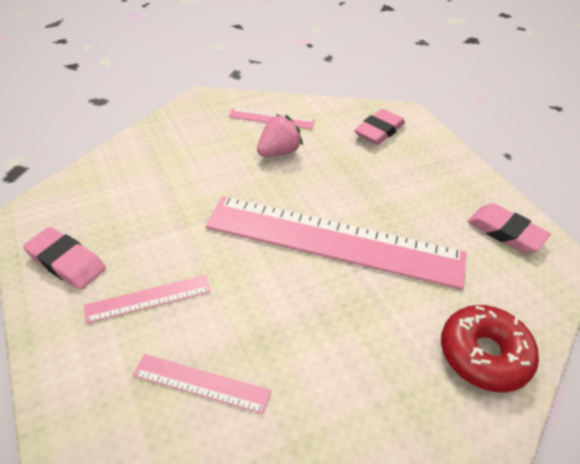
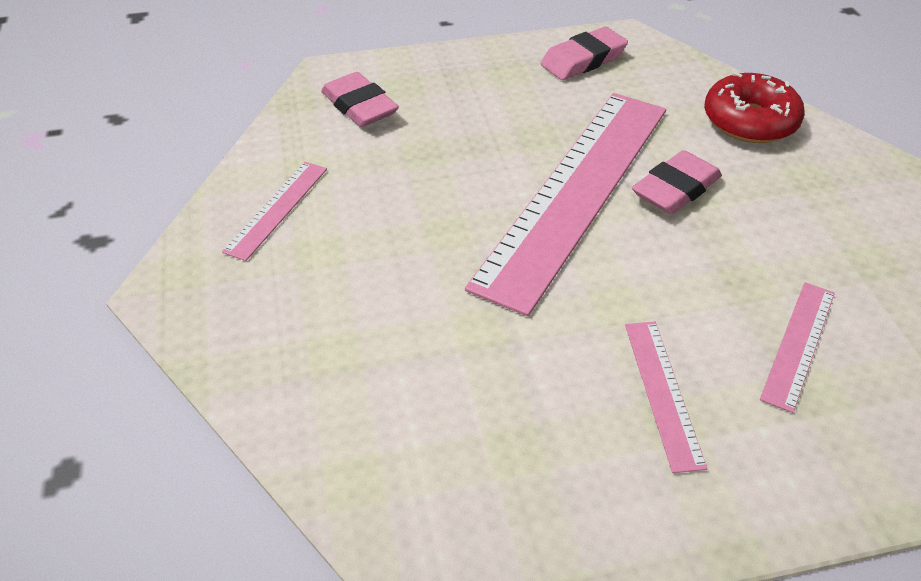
camera: 75 degrees left, 0 degrees up
pink eraser [23,227,106,290] -> pink eraser moved to [632,150,722,214]
pink strawberry [257,114,303,157] -> none

